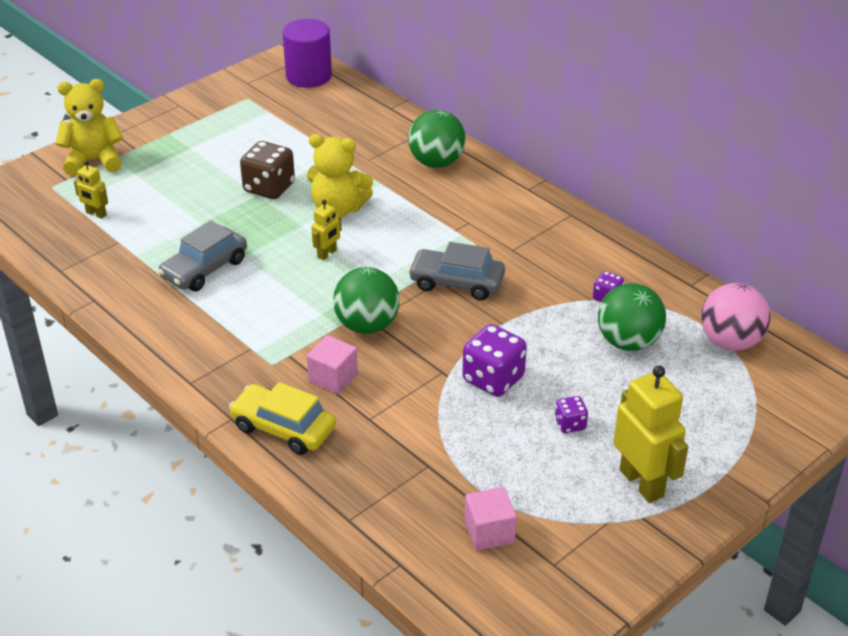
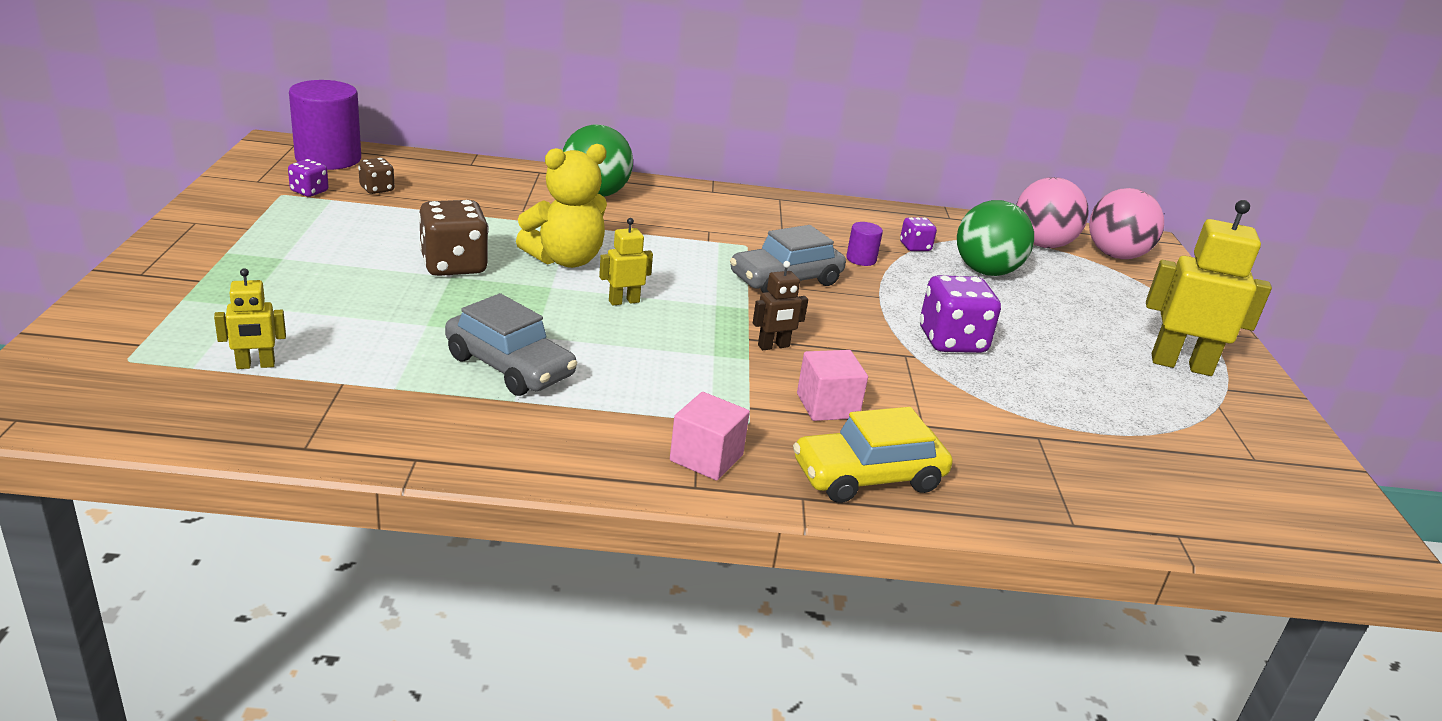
camera: 50 degrees left, 10 degrees down
yellow teddy bear [55,79,123,176] -> none
grey car [158,220,247,291] -> grey car turned 45 degrees counterclockwise [445,293,577,396]
yellow robot [311,200,342,260] -> yellow robot turned 105 degrees counterclockwise [599,218,653,305]
green ball [333,267,400,334] -> brown robot [753,261,808,350]
pink cube [465,487,517,551] -> pink cube moved to [670,392,750,481]
purple dice [555,396,588,433] -> purple dice moved to [288,159,329,197]
none -> brown dice [358,158,394,194]
none -> purple cylinder [846,222,883,266]
none -> pink ball [1089,188,1164,259]

